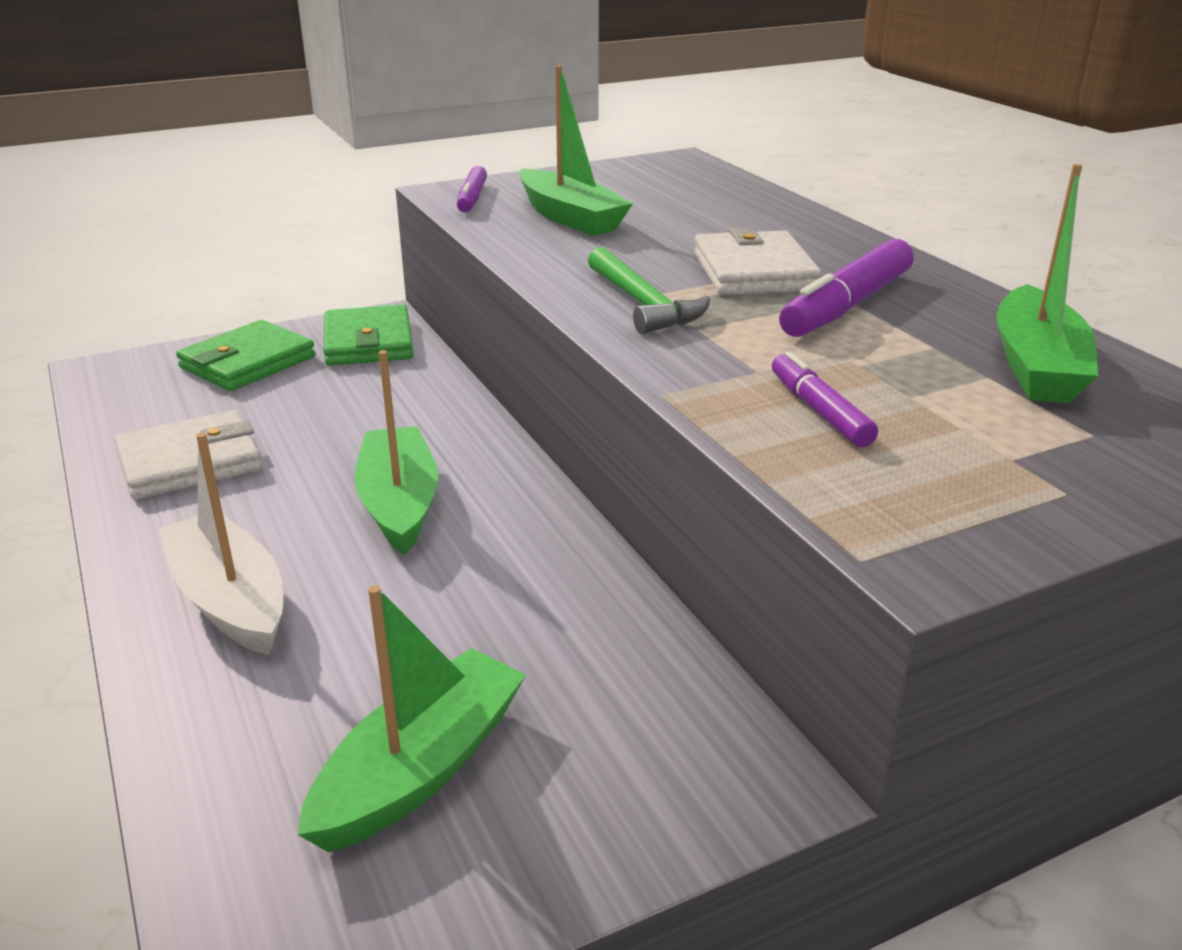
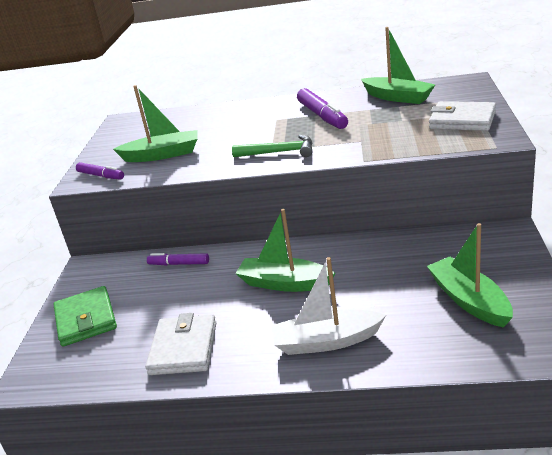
camera: 55 degrees left, 0 degrees up
green wallet [324,304,413,366] -> none
white wallet [694,227,821,295] -> white wallet moved to [429,101,496,131]
purple marker [772,351,878,447] -> purple marker moved to [147,253,209,265]

